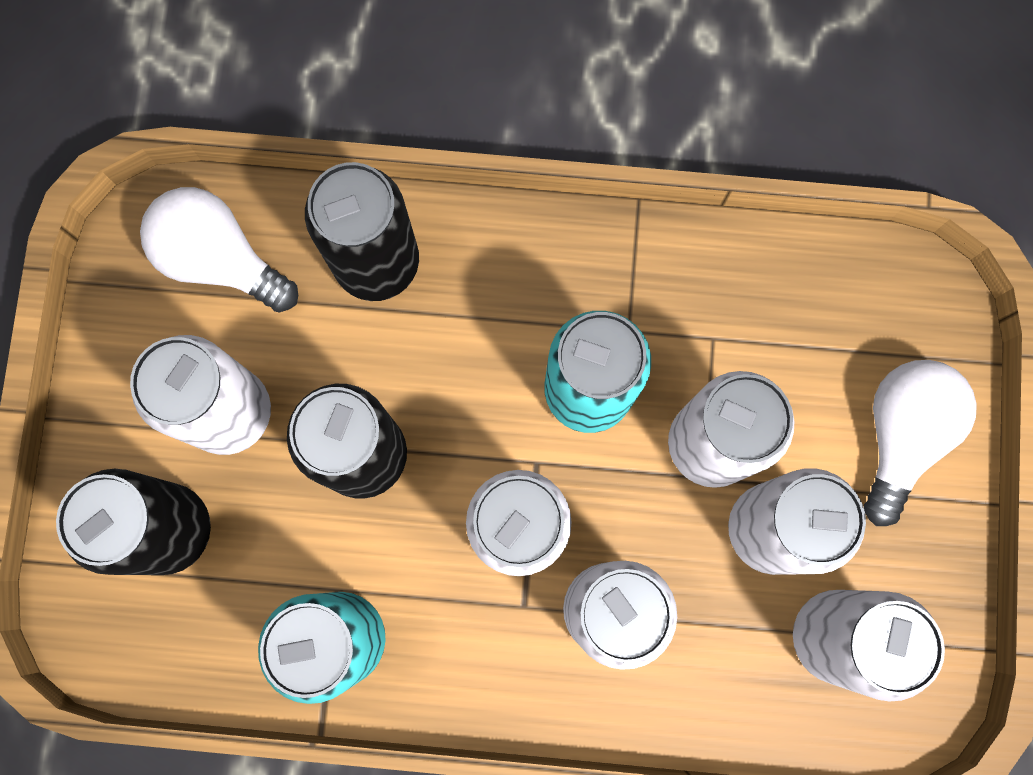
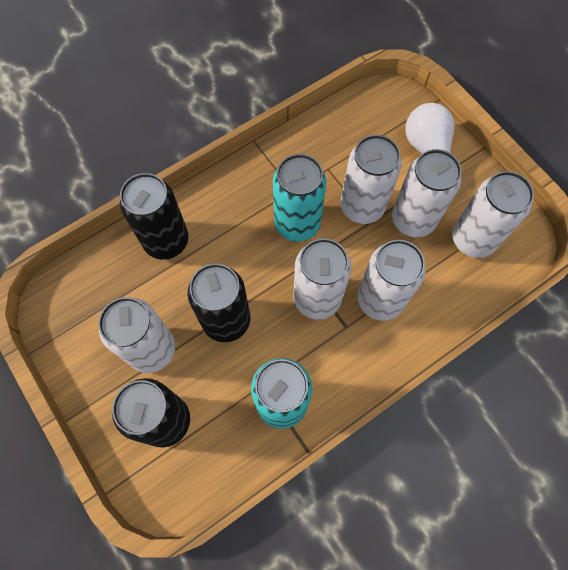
camera: 40 degrees left, 10 degrees down
white light bulb [140,187,298,312] -> none

